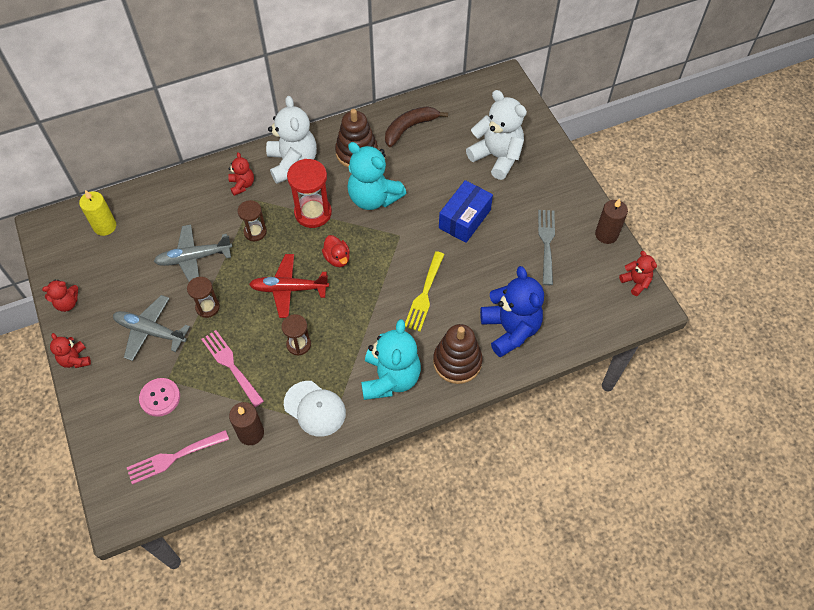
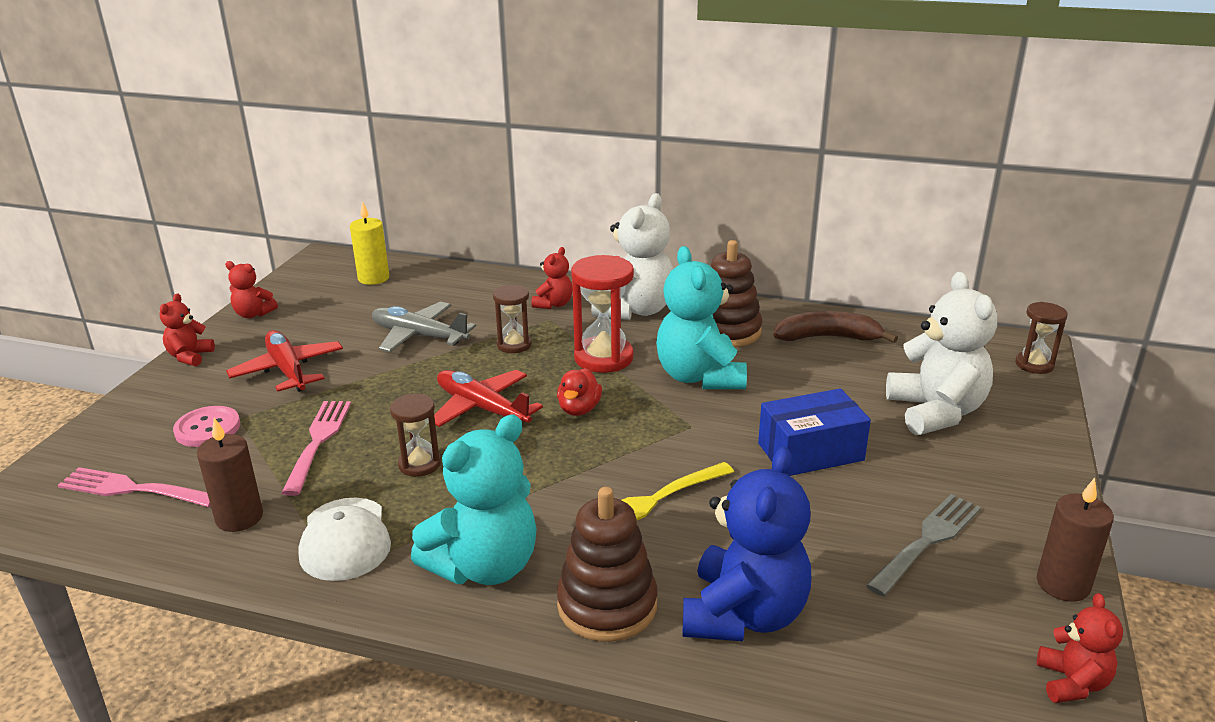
camera: 40 degrees right, 30 degrees down
grey plane [113,295,190,361] -> red plane [226,330,343,392]
brown hourglass [187,277,220,318] -> brown hourglass moved to [1015,302,1068,374]

